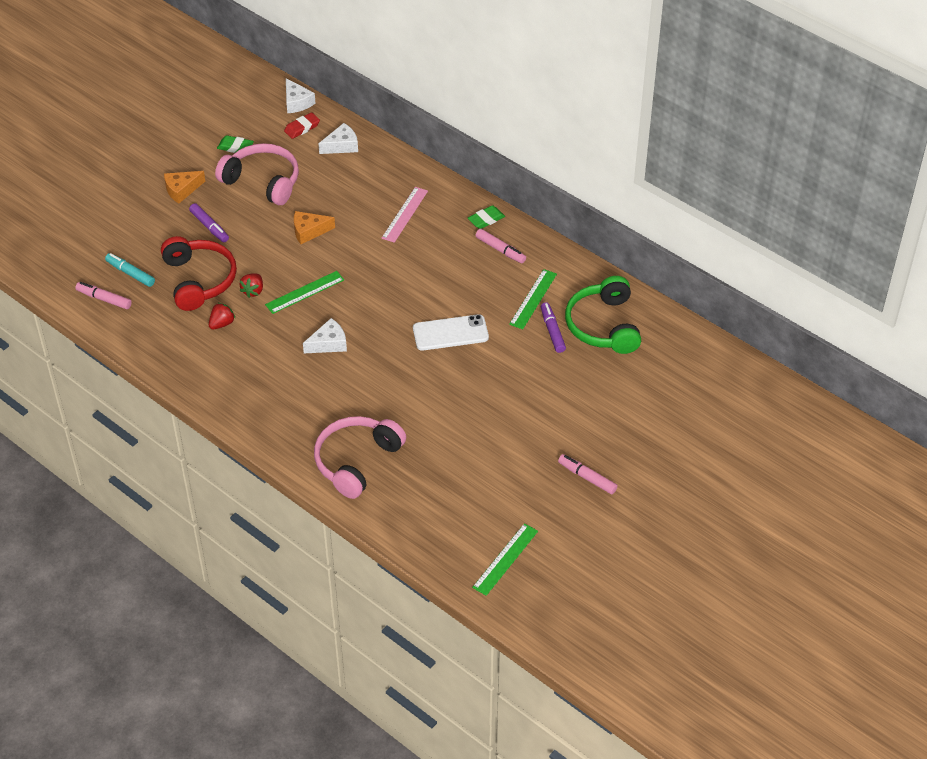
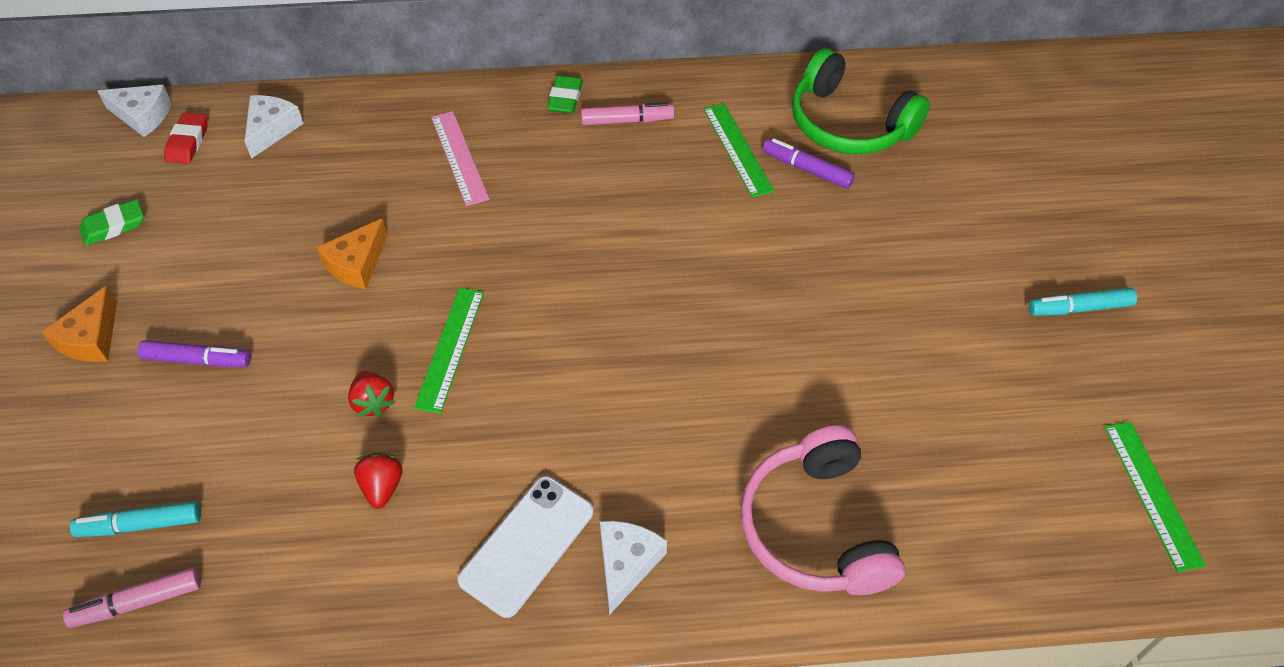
camera: 45 degrees left, 5 degrees up
red headphones [161,236,237,311] -> none
pink headphones [215,143,299,205] -> none
white cheese [303,318,347,353] -> white cheese moved to [600,521,667,615]
white phone [413,314,489,351] -> white phone moved to [457,476,594,618]
pink marker [558,454,617,494] -> turquoise marker [1028,288,1137,316]

